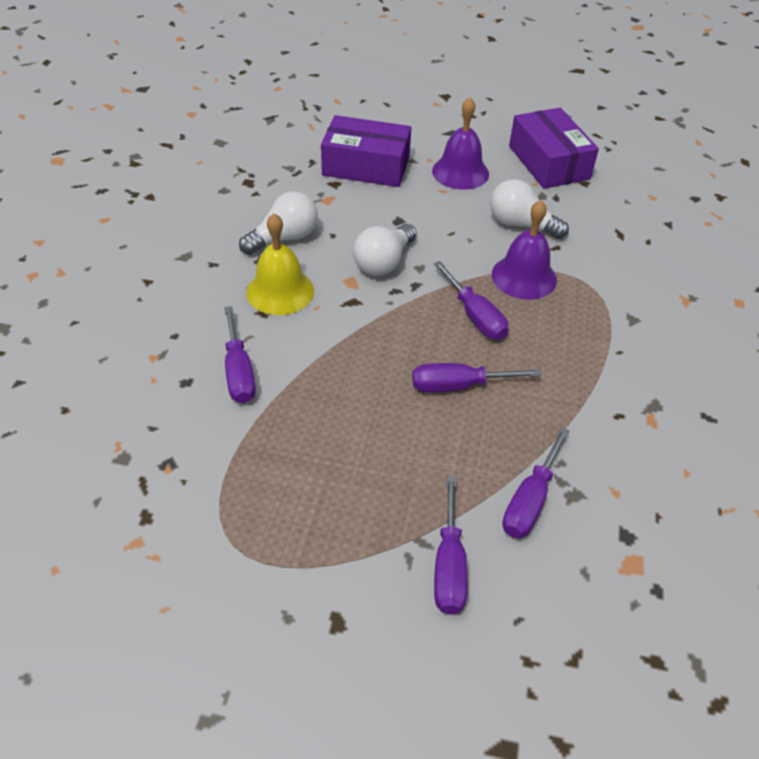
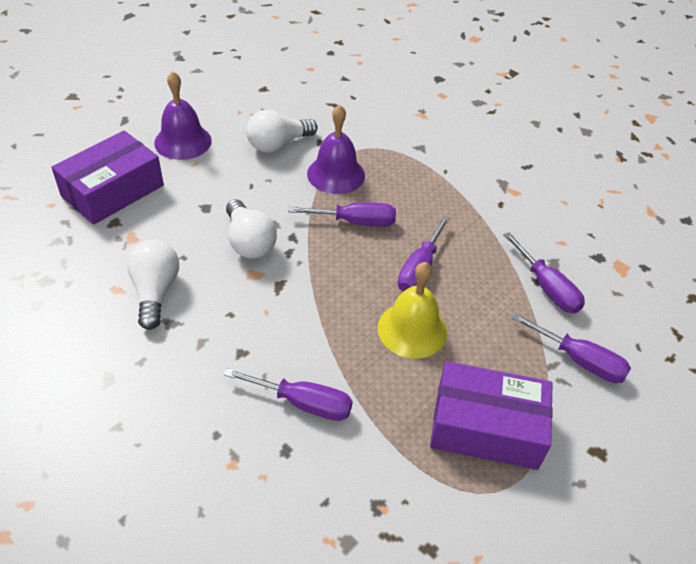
camera: 60 degrees left, 0 degrees up
yellow bell [247,213,314,315] -> yellow bell moved to [377,262,447,359]
purple box [509,108,599,189] -> purple box moved to [430,361,553,470]

